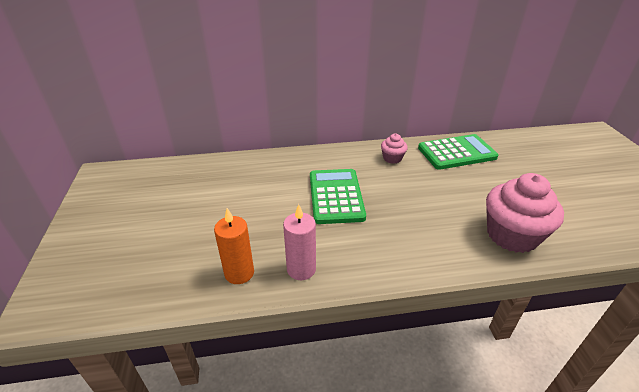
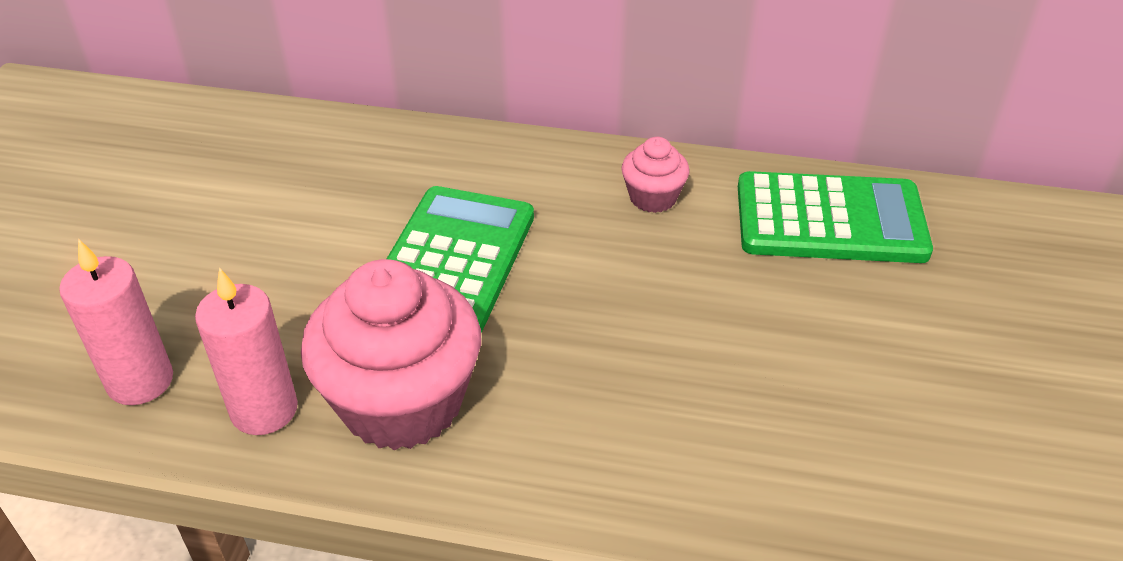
camera: 20 degrees right, 5 degrees up
orange candle [214,208,254,284] -> pink candle [59,239,173,405]
pink cupcake [486,173,564,253] -> pink cupcake moved to [301,259,481,450]

